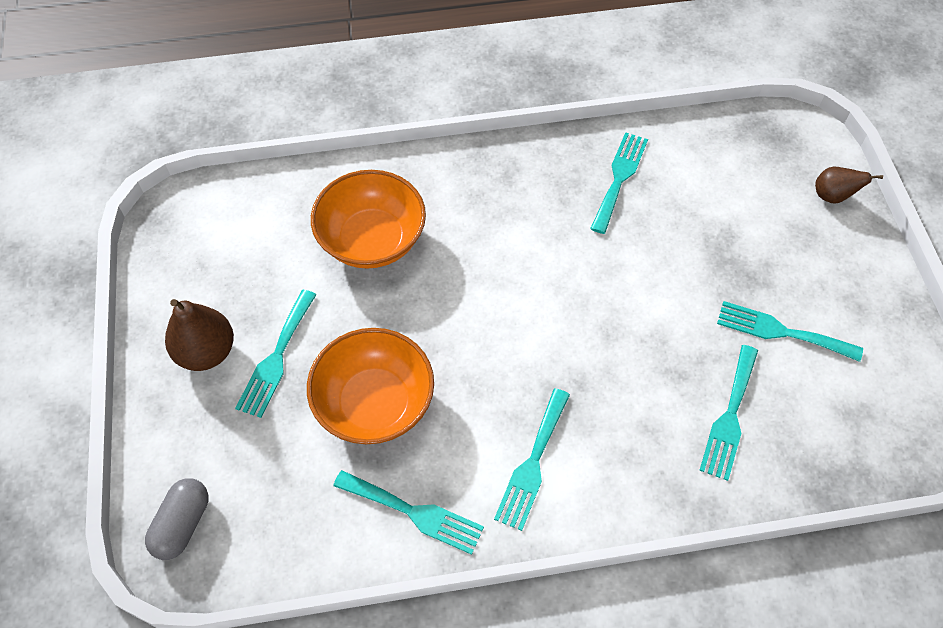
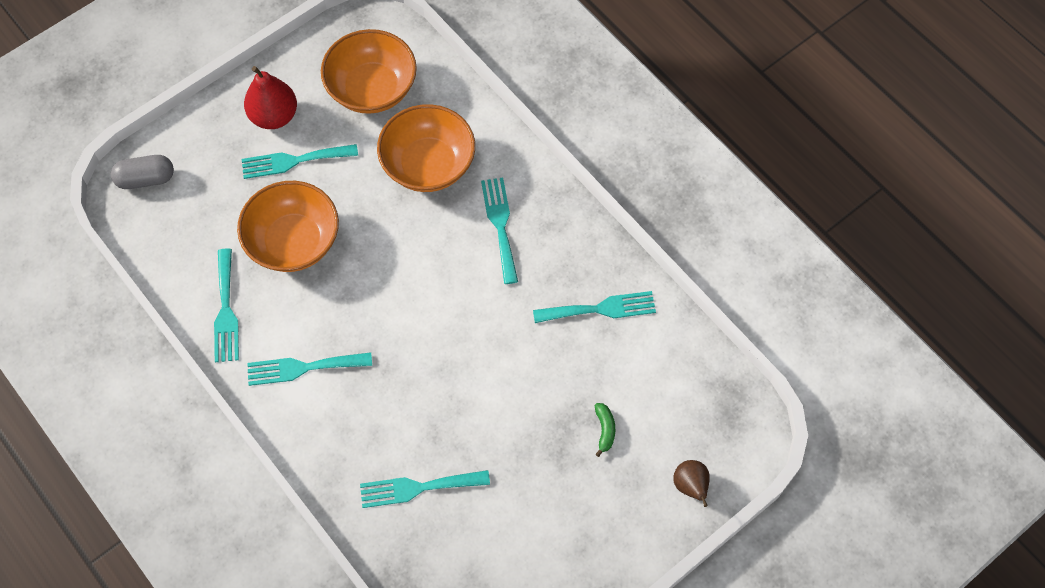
camera: 60 degrees right, 5 degrees up
brown pear [165,299,234,371] -> red pear [244,66,297,129]
turquoise fork [717,301,863,362] -> turquoise fork moved to [481,177,518,284]
none -> orange bowl [321,29,417,114]
none -> green banana [595,403,615,457]

